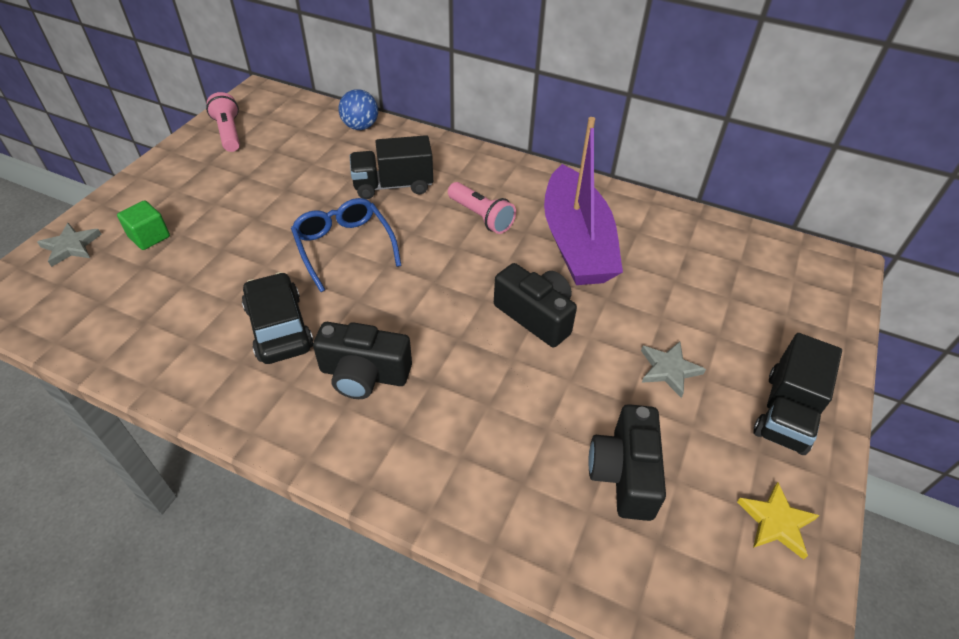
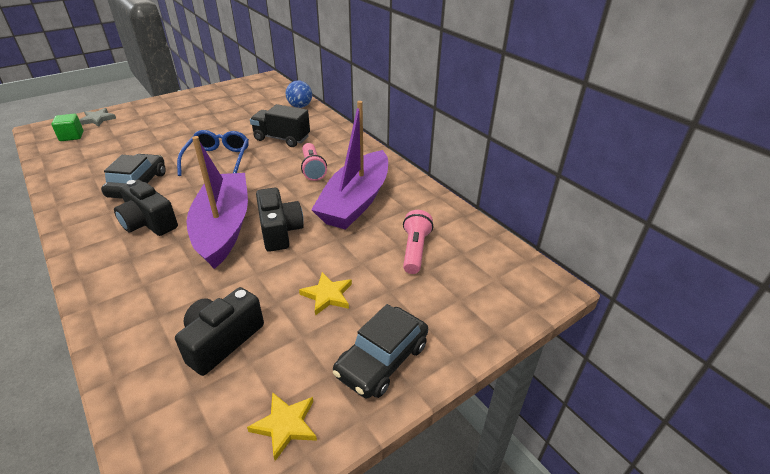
camera: 30 degrees right, 10 degrees down
green cube [117,200,170,250] -> green cube moved to [51,114,83,141]
pink flashlight [206,92,240,152] -> pink flashlight moved to [403,210,433,274]
grey star [641,341,706,398] -> yellow star [299,272,352,316]
black truck [754,333,842,455] -> black car [333,304,428,398]
none -> purple boat [187,136,248,269]

